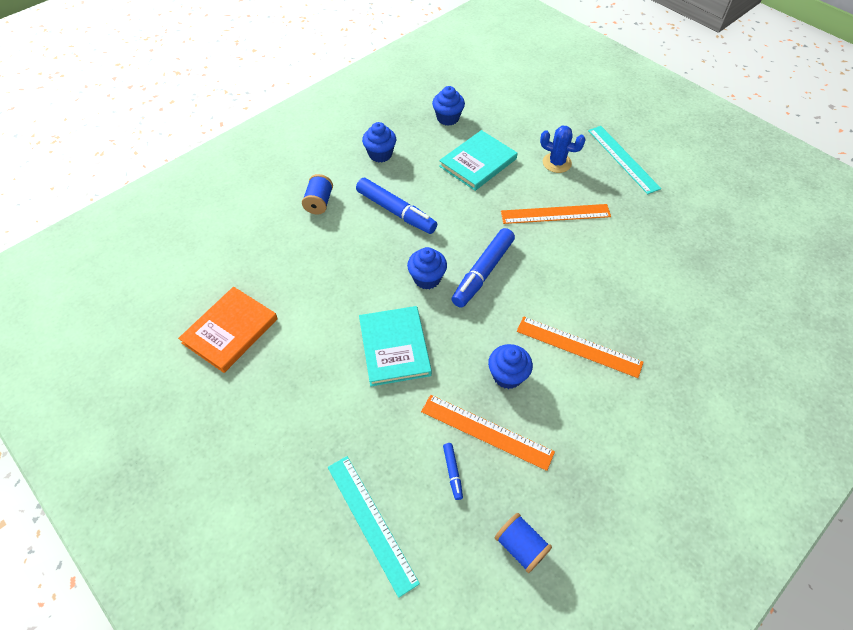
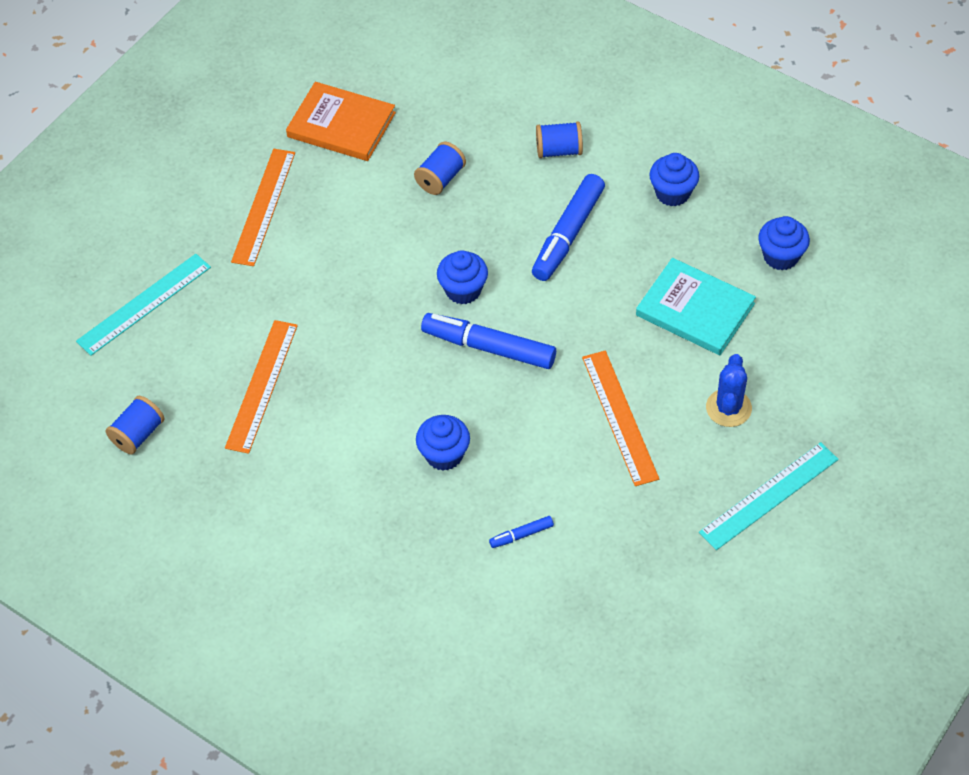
camera: 80 degrees right, 0 degrees up
turquoise book [359,306,432,386] -> none
blue marker [443,443,463,500] -> blue marker moved to [489,516,554,548]
blue cupcake [488,344,533,389] -> blue cupcake moved to [416,415,470,471]
orange ruler [517,316,643,378] -> orange ruler moved to [231,149,295,266]
none -> blue spool [414,142,466,195]

